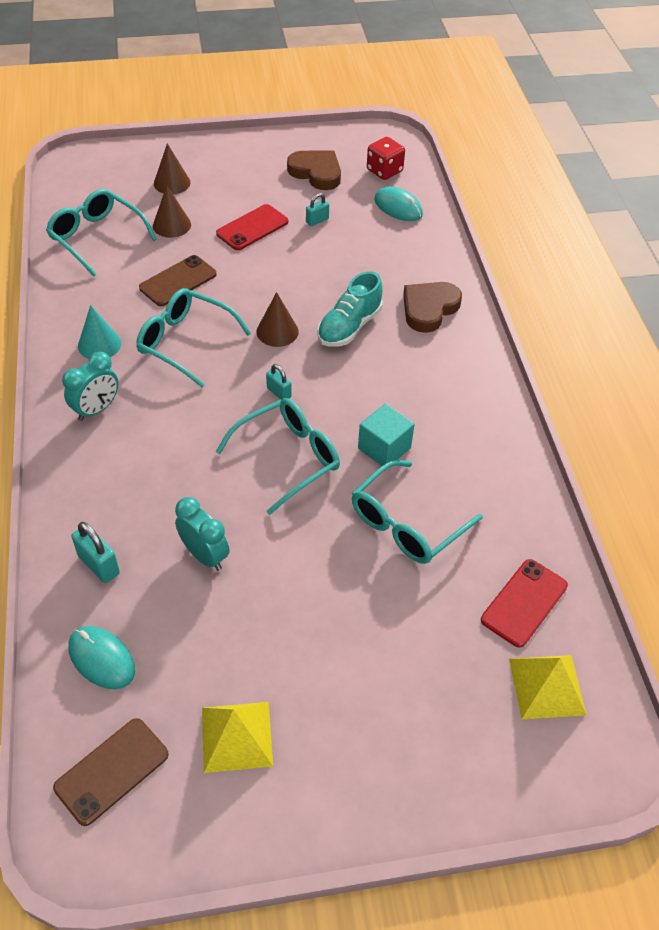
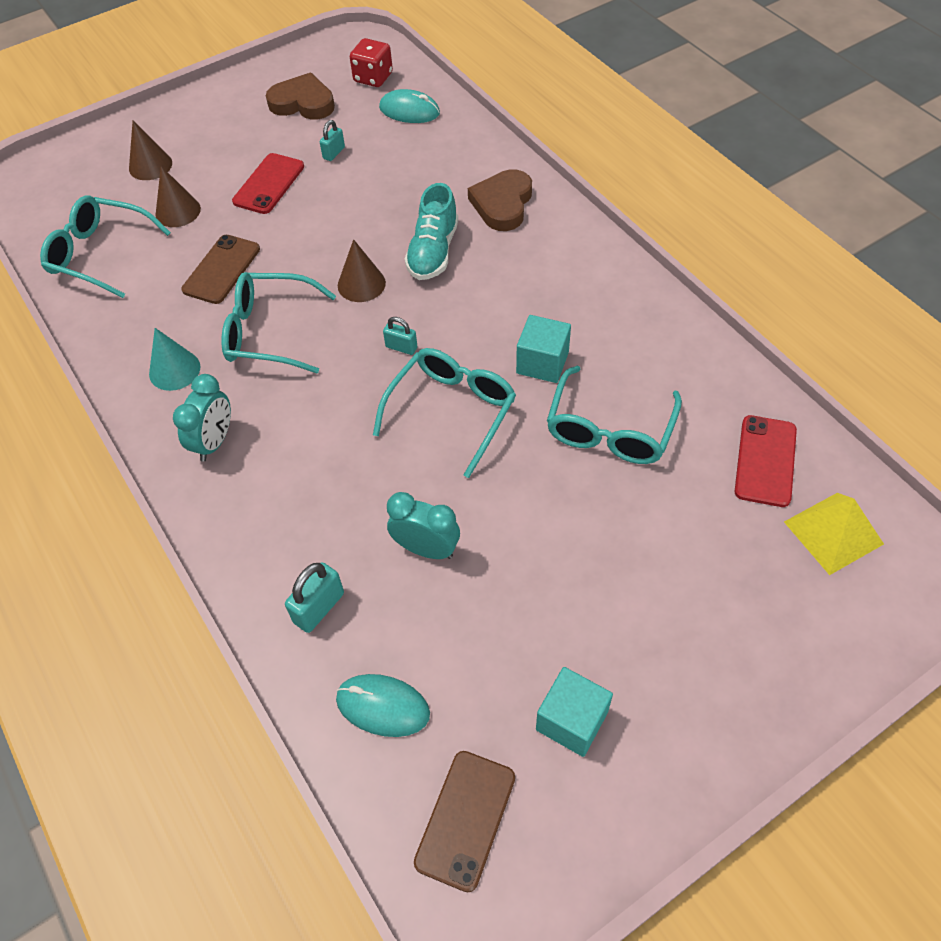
camera: 20 degrees left, 5 degrees up
turquoise padlock [71,522,120,583] -> turquoise padlock turned 75 degrees counterclockwise [285,562,344,633]
yellow pyramid [202,702,273,773] -> turquoise cube [536,667,613,757]

